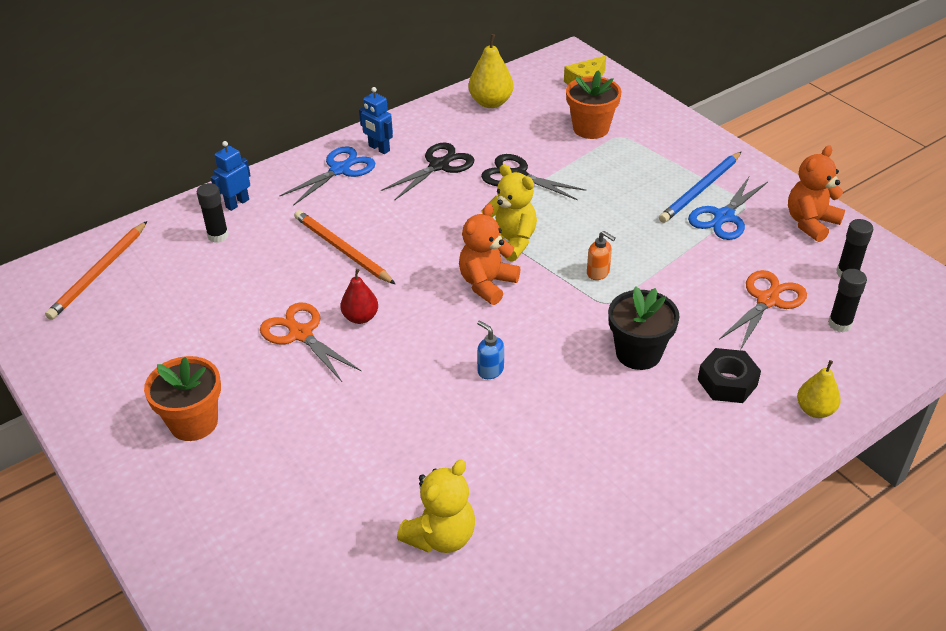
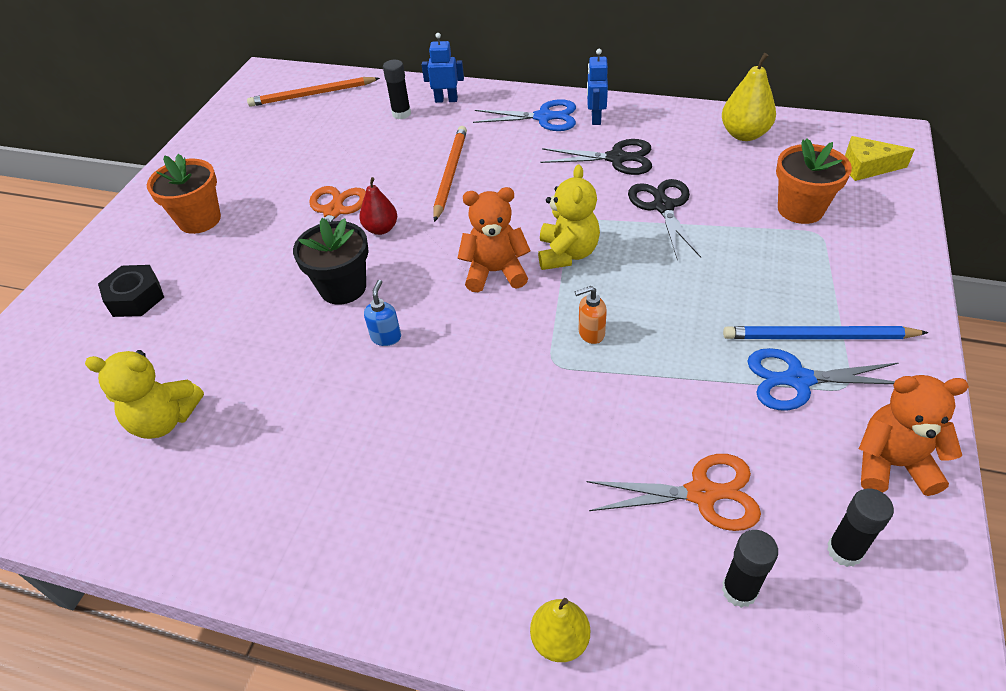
camera: 55 degrees right, 5 degrees up
orange soap dispenser [587,231,616,280] -> orange soap dispenser turned 75 degrees clockwise [574,286,607,344]
black flower pot [608,287,680,370] -> black flower pot moved to [293,218,369,305]
black nut [698,348,761,403] -> black nut moved to [98,265,164,317]

